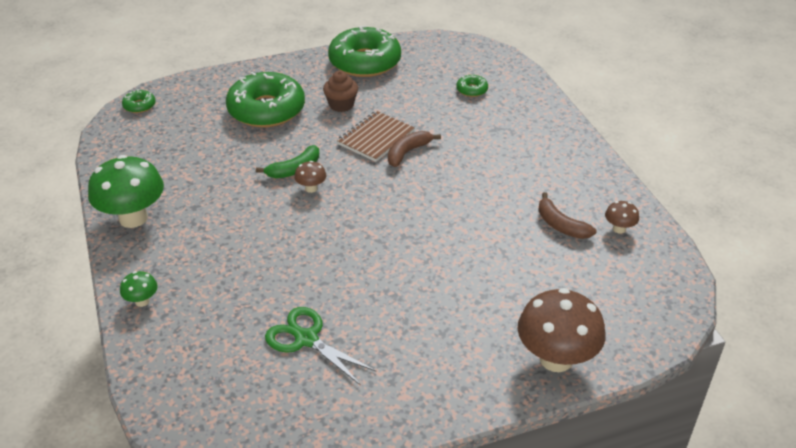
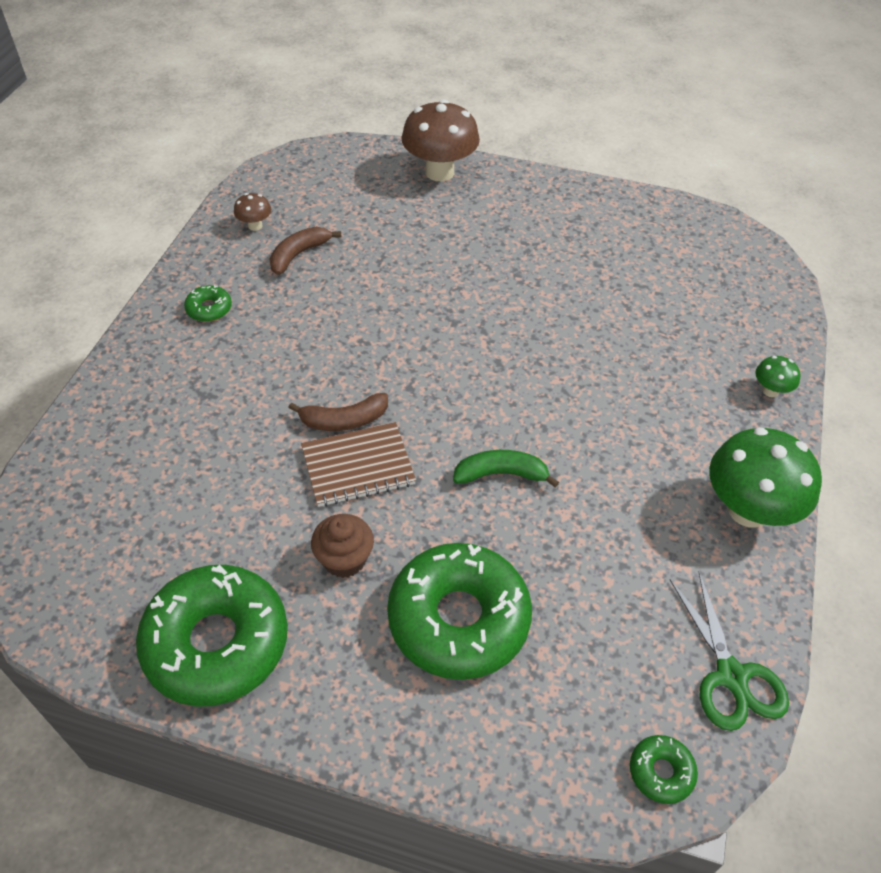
camera: 145 degrees left, 10 degrees up
green scissors [265,307,377,386] -> green scissors moved to [670,572,789,731]
brown mushroom [294,161,326,193] -> none
green donut [456,74,488,97] -> green donut moved to [184,285,232,322]
brown banana [538,192,596,239] -> brown banana turned 135 degrees counterclockwise [269,227,341,275]

